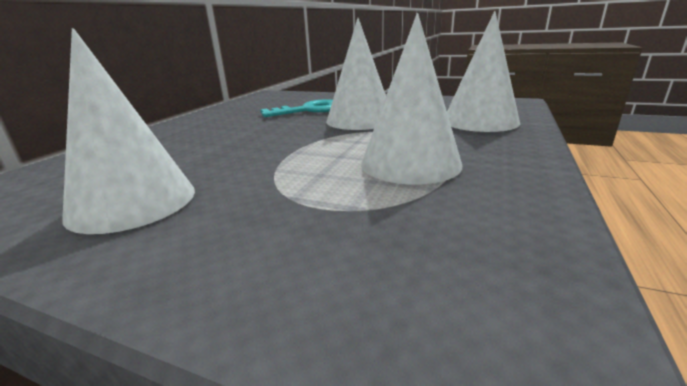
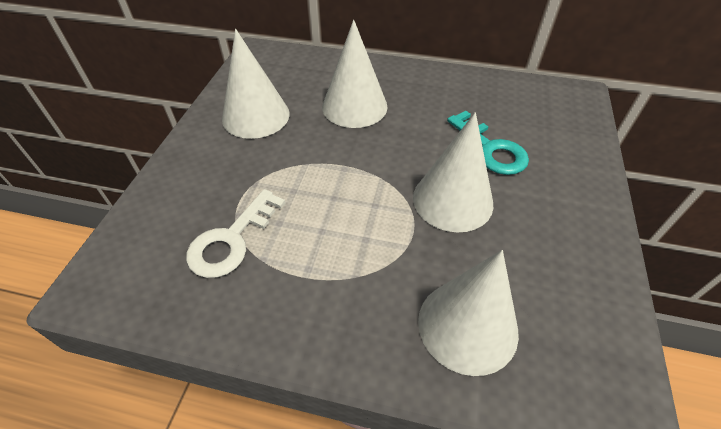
camera: 80 degrees right, 25 degrees up
white cone [361,13,462,184] -> white cone moved to [322,20,388,128]
none -> white key [186,189,286,278]

